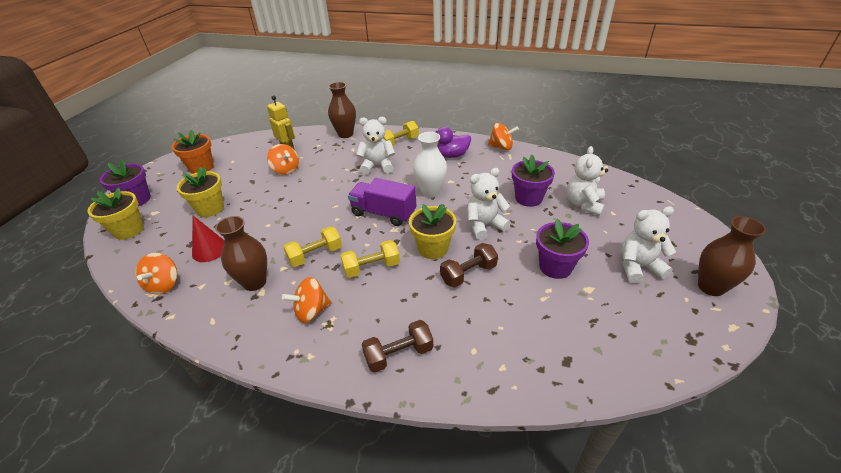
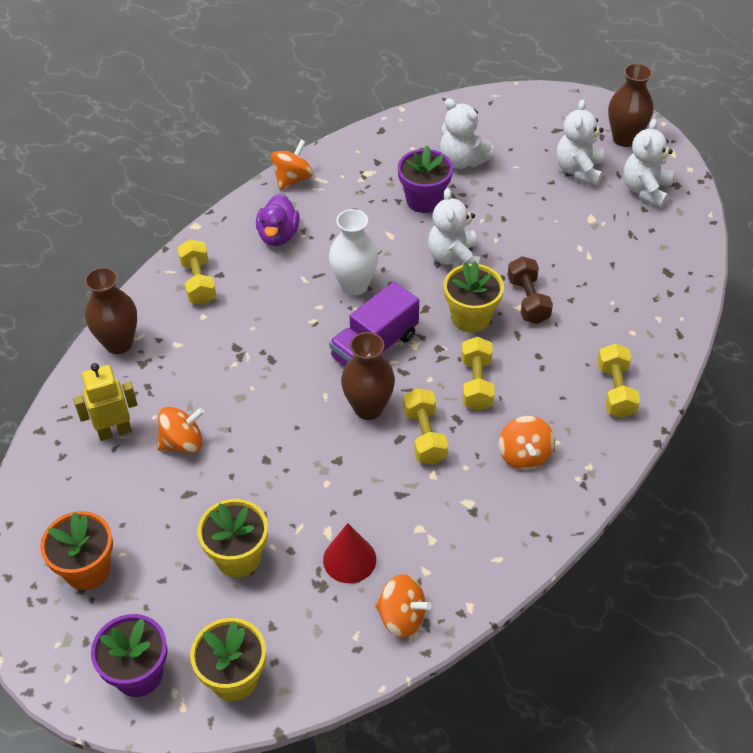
camera: 70 degrees left, 10 degrees up
brown vase [215,216,267,291] -> brown vase moved to [341,332,395,420]
white teddy bear [356,117,395,175] -> white teddy bear moved to [623,119,673,208]
brown dumbbell [362,320,433,373] -> yellow dumbbell [597,344,640,418]
purple flower pot [536,219,589,279] -> none

